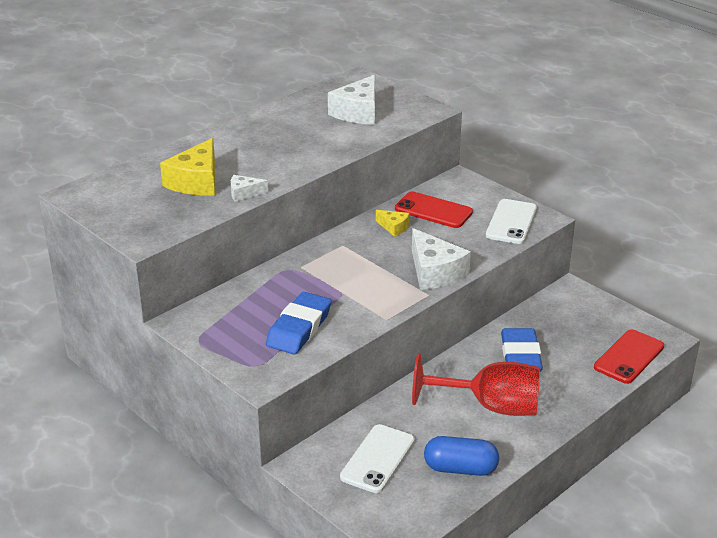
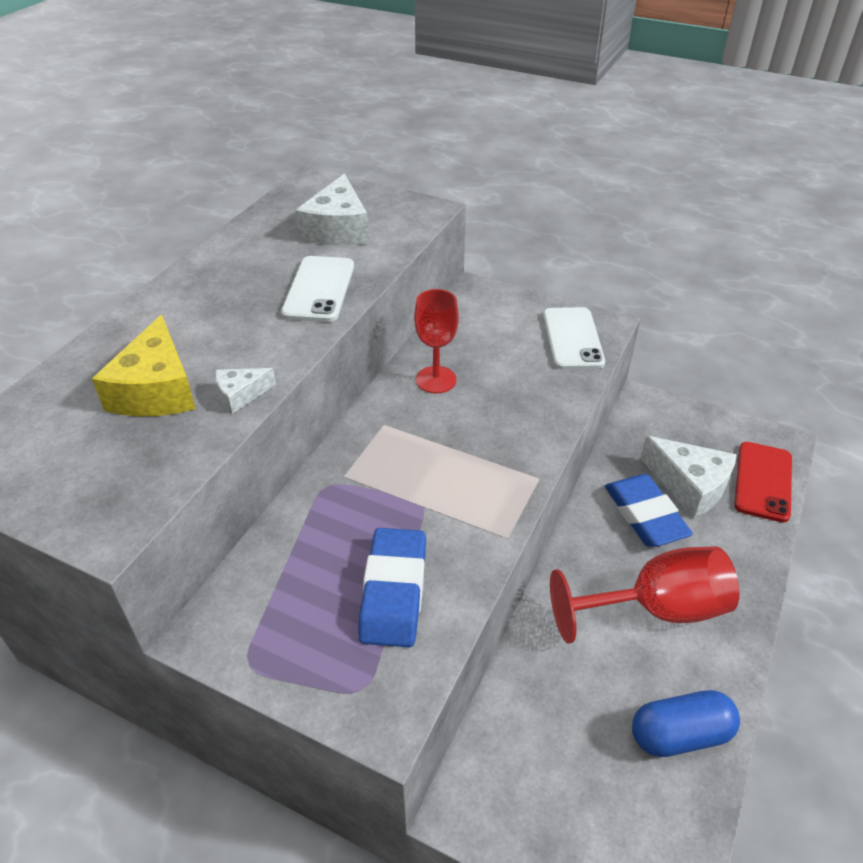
camera: 20 degrees left, 10 degrees up
white phone [340,424,415,493] -> white phone moved to [281,256,354,322]
yellow cheese [376,210,410,237] -> red goblet [414,289,459,394]
red phone [395,191,473,228] -> none
white cheese [412,228,471,290] -> white cheese moved to [640,436,737,518]

